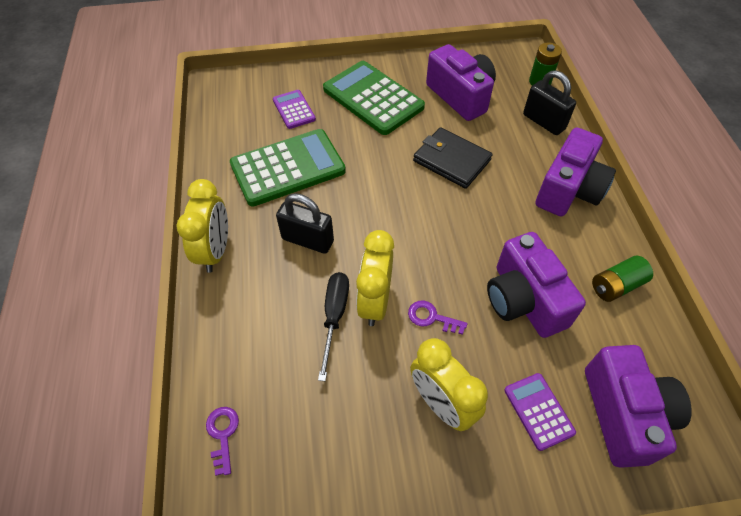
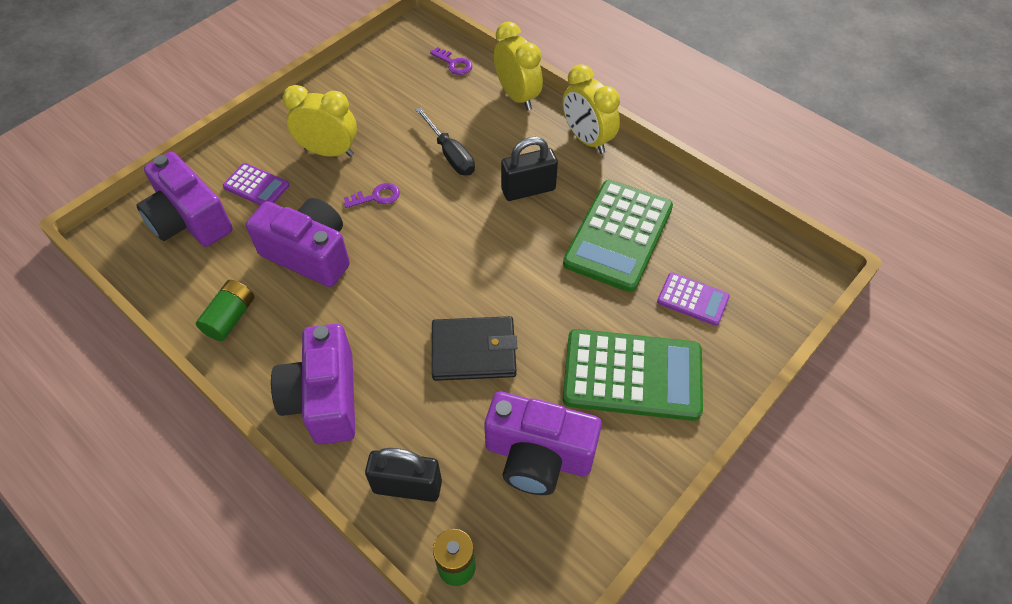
camera: 140 degrees right, 0 degrees up
yellow clock [356,230,394,326] -> yellow clock moved to [494,21,543,110]

